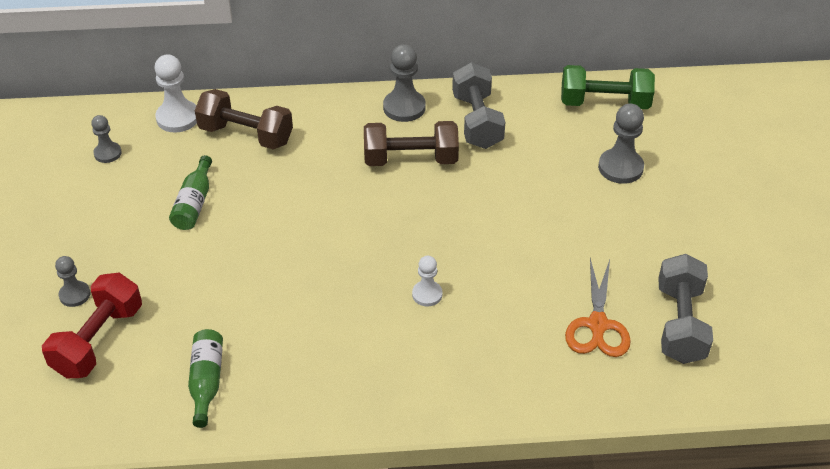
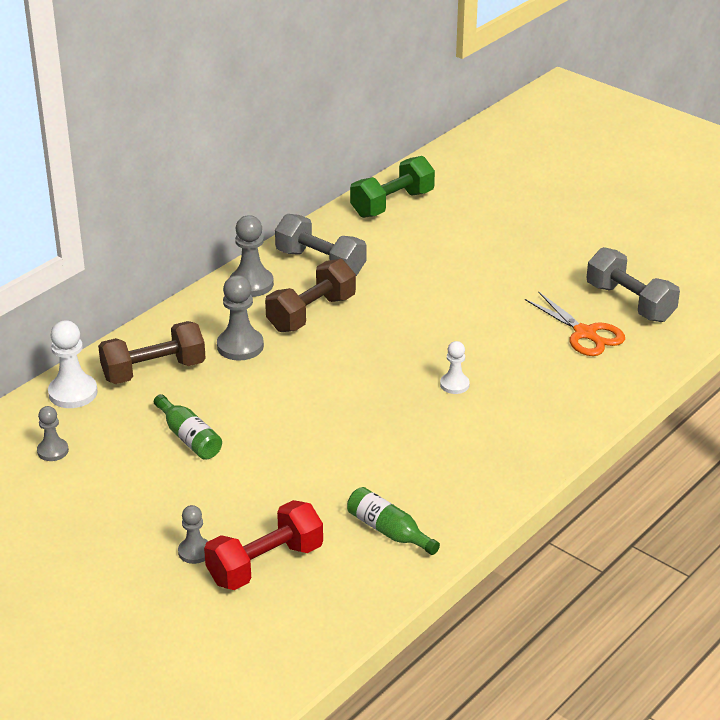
camera: 45 degrees left, 10 degrees down
red dumbbell [42,272,142,378] -> red dumbbell turned 75 degrees clockwise [204,500,323,590]
grey pawn [598,104,644,184] -> grey pawn moved to [217,275,264,361]

